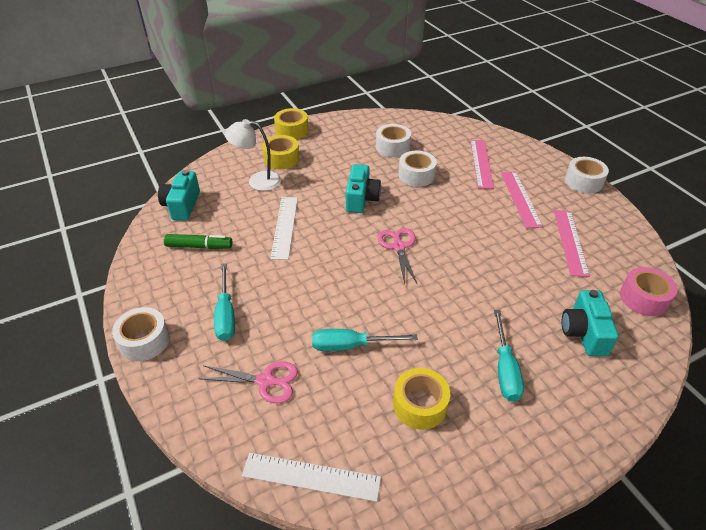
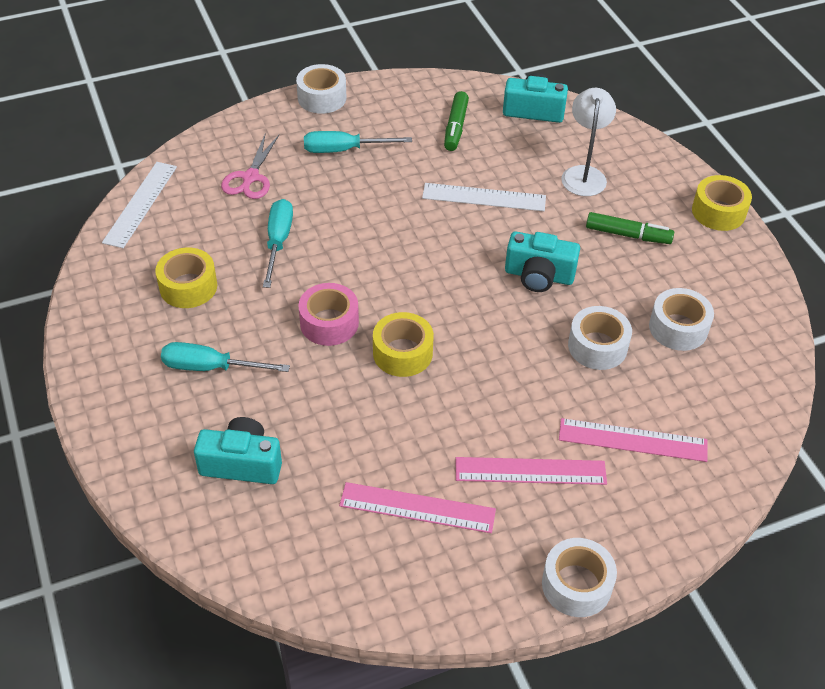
camera: 95 degrees right, 5 degrees up
yellow tape [262,135,299,169] -> yellow tape moved to [373,312,434,377]
pink scissors [378,228,418,285] -> none
pink tape [620,267,677,316] -> pink tape moved to [298,283,359,346]
none -> green marker [586,212,674,244]

